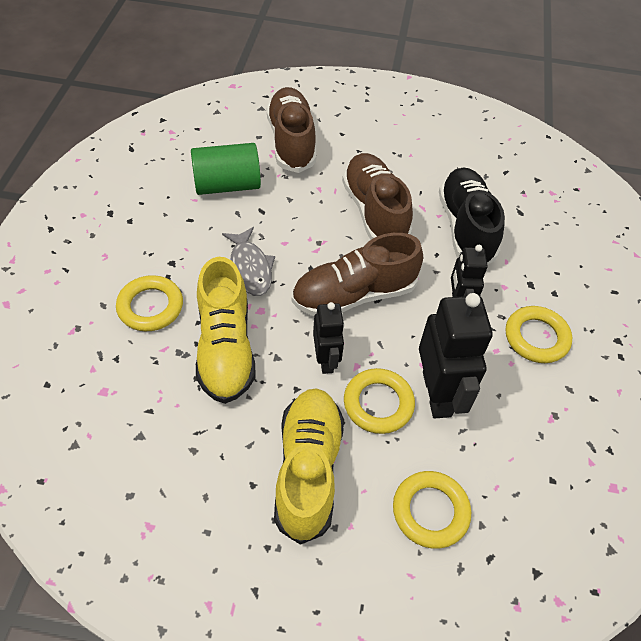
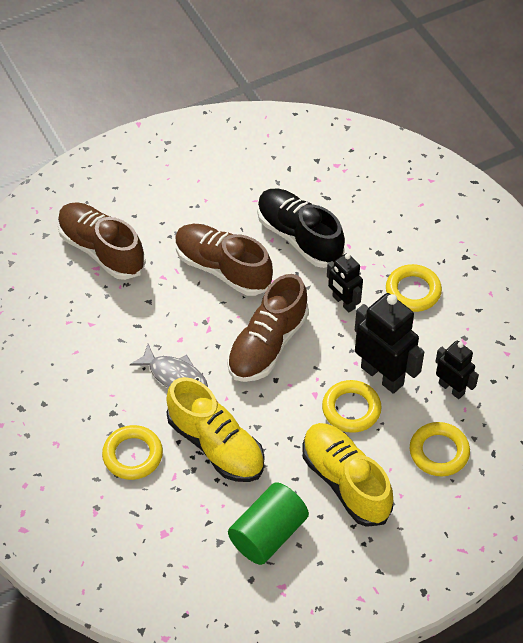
camera: 35 degrees left, 0 degrees up
green cylinder [191,143,261,195] -> green cylinder moved to [228,482,309,565]
black robot [313,302,344,374] -> black robot moved to [435,341,479,399]

